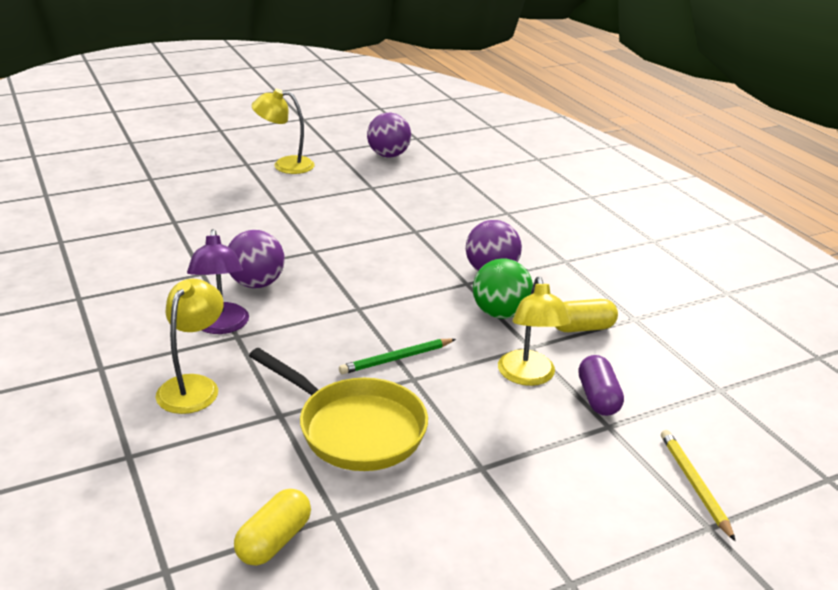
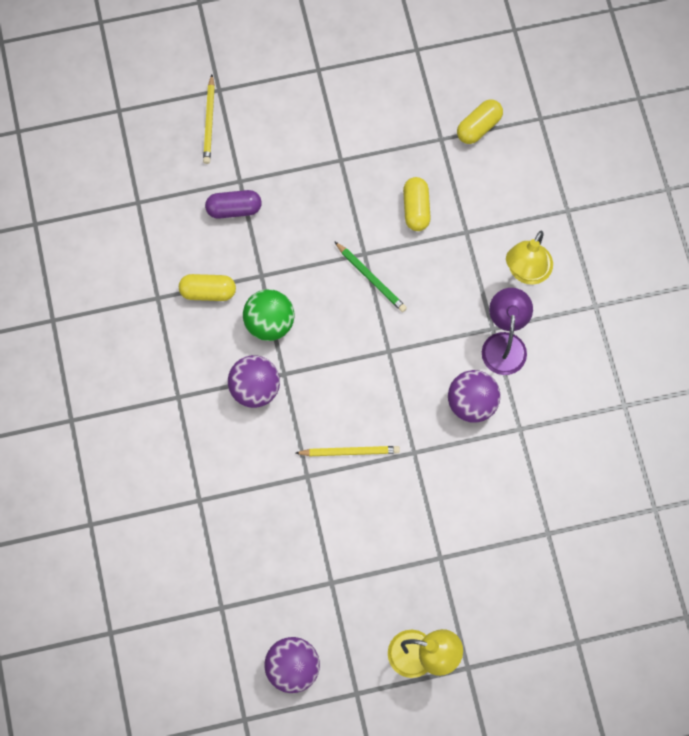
camera: 165 degrees left, 40 degrees up
yellow pan [249,348,428,471] -> yellow capsule [403,177,431,231]
green pencil [339,339,456,375] -> green pencil turned 60 degrees clockwise [334,241,407,312]
yellow lamp [498,276,571,386] -> none
purple capsule [578,355,624,416] -> purple capsule turned 75 degrees clockwise [205,190,262,219]
none -> yellow pencil [295,446,400,456]

